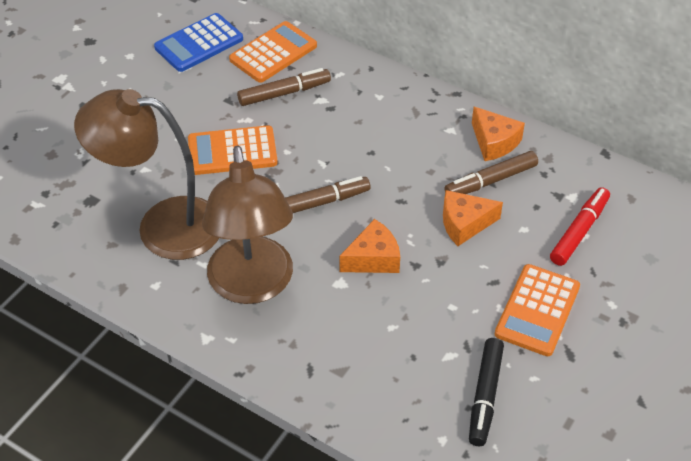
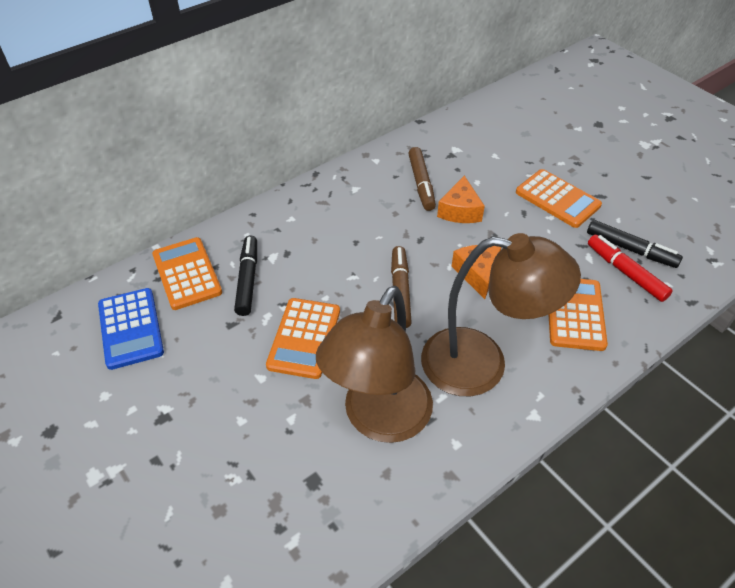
camera: 70 degrees left, 0 degrees up
brown marker [237,68,331,106] -> black marker [234,236,257,316]
orange cheese [472,107,525,161] -> none
red marker [550,187,610,266] -> red marker moved to [588,235,673,302]
none -> orange calculator [548,279,608,351]

